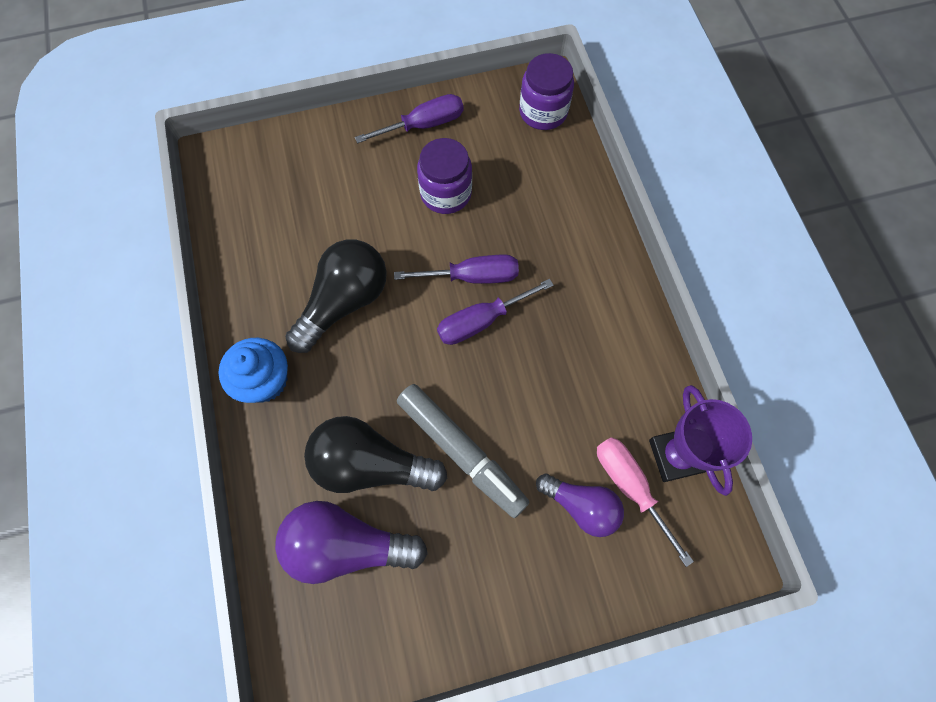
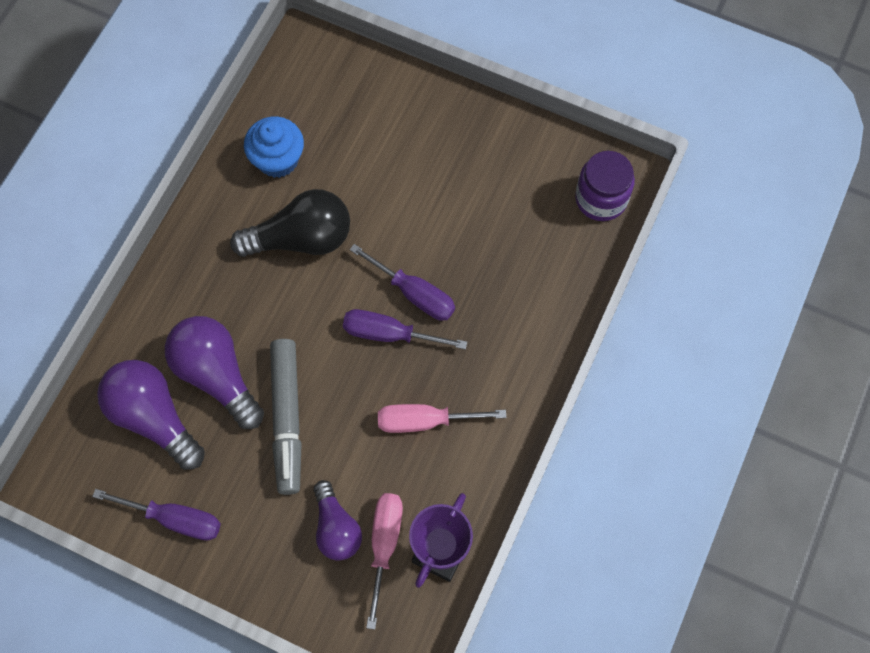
camera: 40 degrees right, 0 degrees up
blue cupcake [218,338,288,403] -> blue cupcake moved to [244,117,304,178]
black light bulb [304,416,447,493] -> purple light bulb [165,316,264,429]
purple screwdriver [355,94,463,143] -> purple screwdriver moved to [92,489,221,541]
purple jar [417,138,472,214] -> none
none -> pink screwdriver [378,404,507,433]

